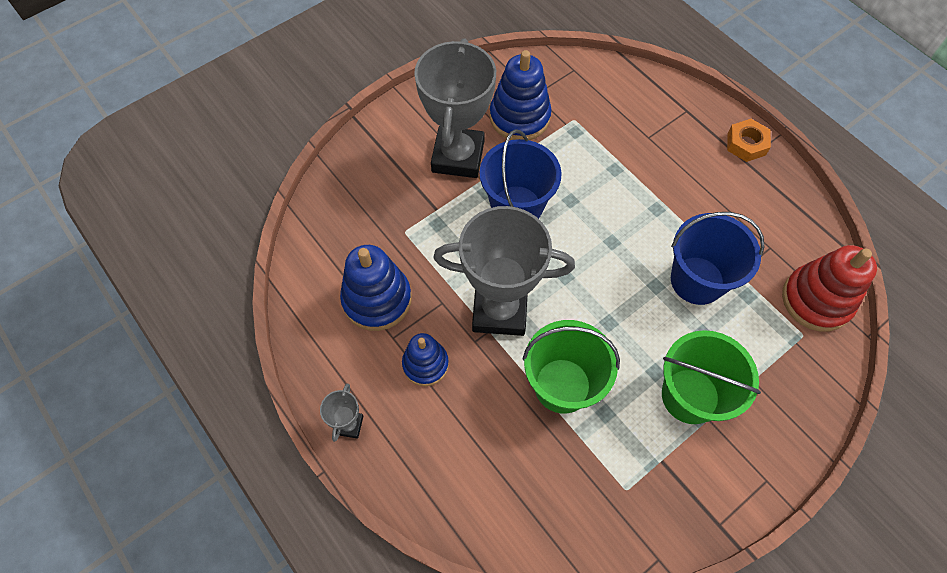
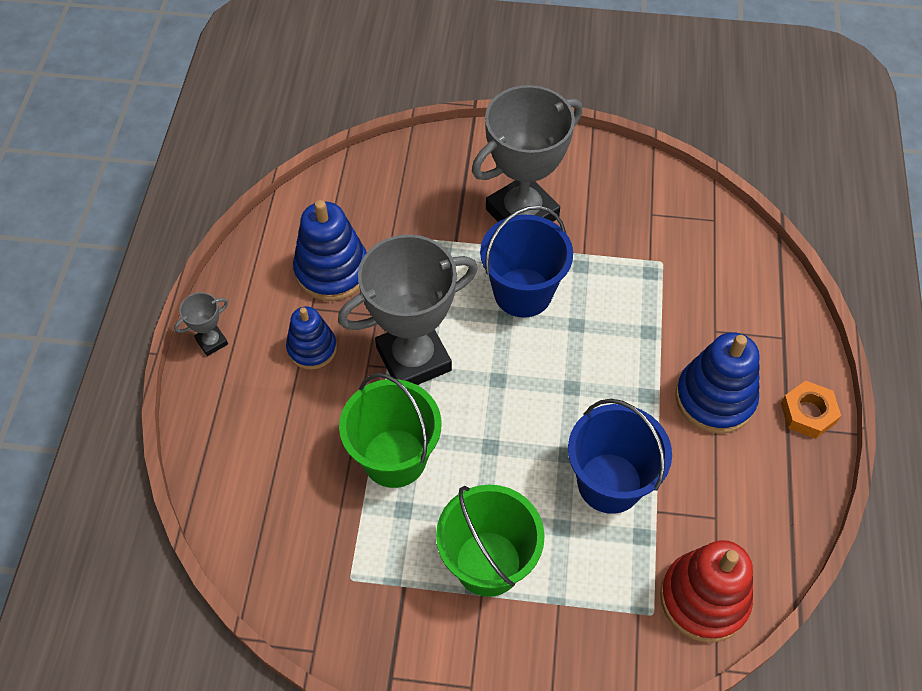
camera: 45 degrees right, 5 degrees down
grey trophy [433,206,575,336] -> grey trophy turned 75 degrees counterclockwise [338,234,478,385]
blue stacking toy [490,50,551,140] -> blue stacking toy moved to [675,332,760,434]

